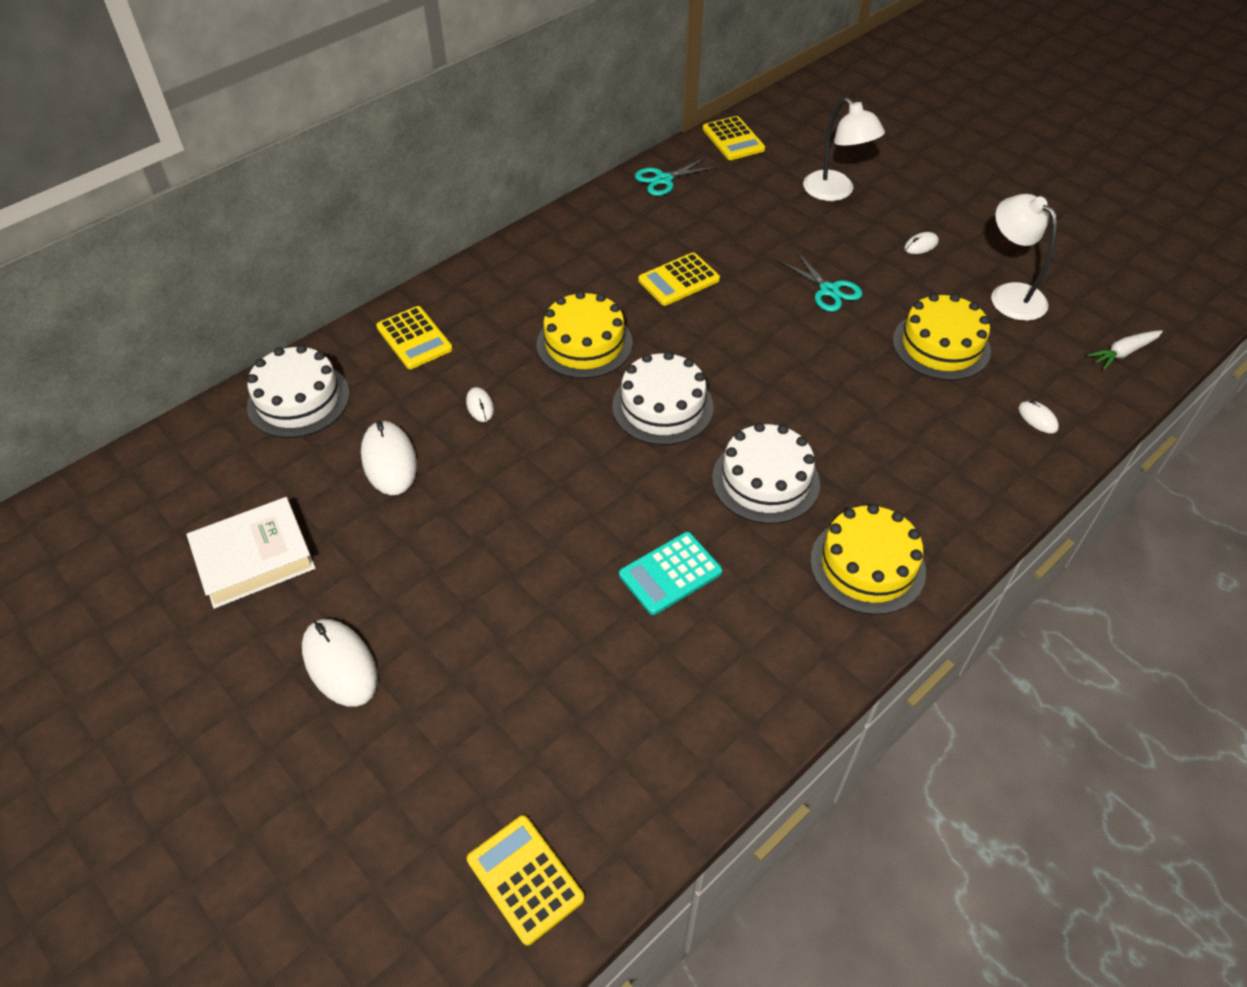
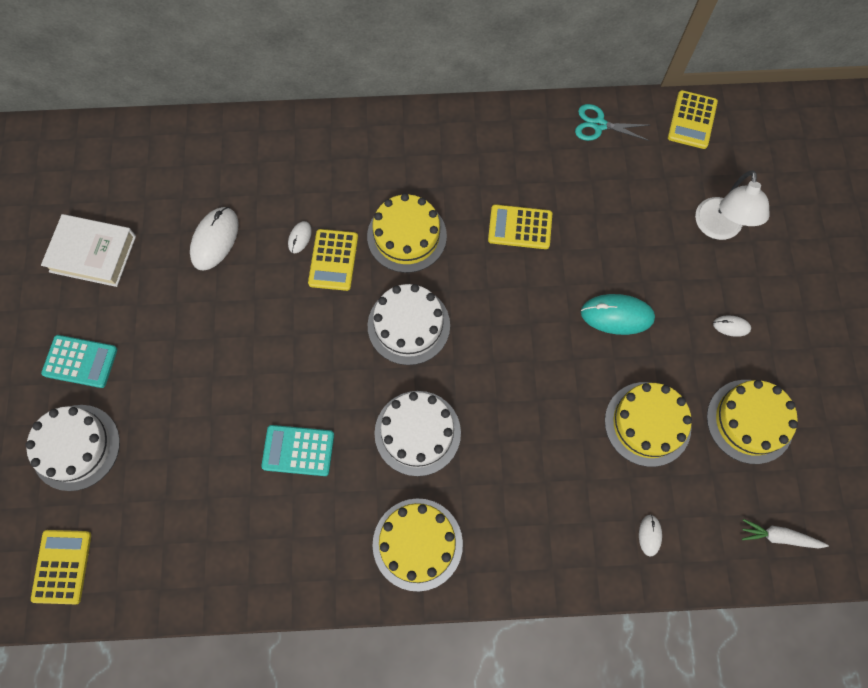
camera: 40 degrees right, 20 degrees up
white cake [247,345,350,438] -> white cake moved to [25,405,120,491]
white mouse [302,619,378,707] -> turquoise calculator [41,335,117,388]
yellow calculator [376,306,453,369] -> yellow calculator moved to [308,229,358,291]
turquoise scissors [780,252,862,312] -> turquoise mouse [581,294,655,335]
white lamp [991,194,1057,321] -> yellow cake [707,380,798,464]

